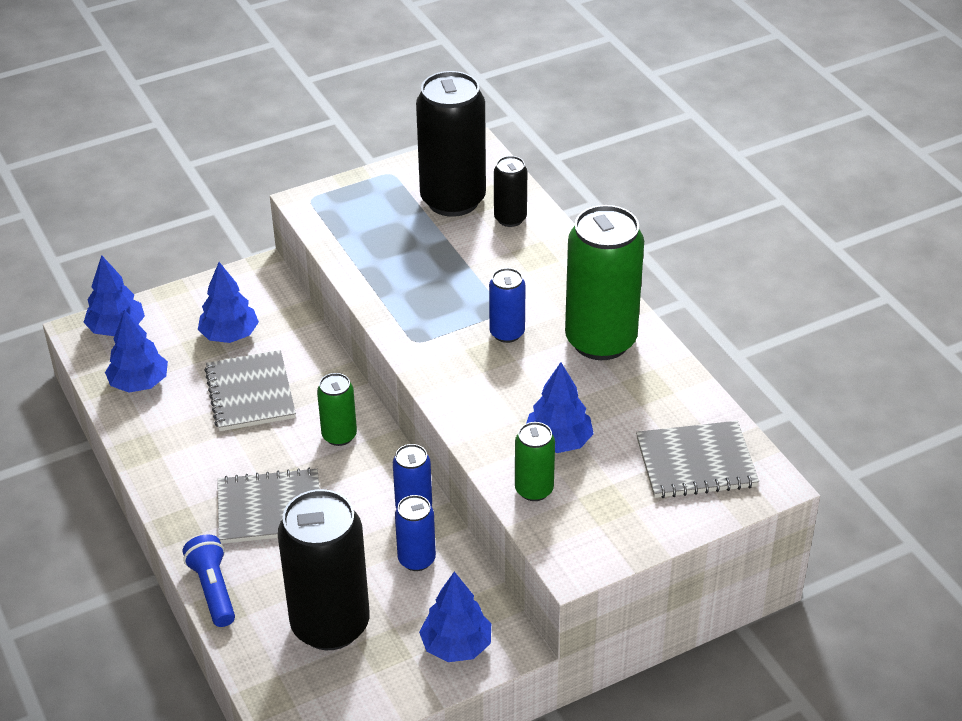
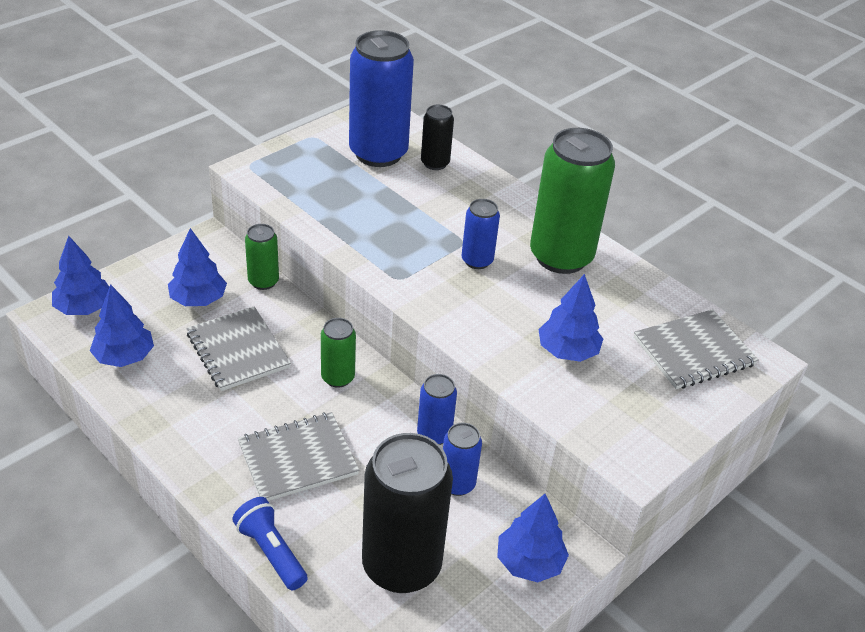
camera: 20 degrees left, 0 degrees up
black can [416,71,486,217] -> blue can [349,30,414,167]
green can [515,422,555,501] -> green can moved to [245,224,279,290]

